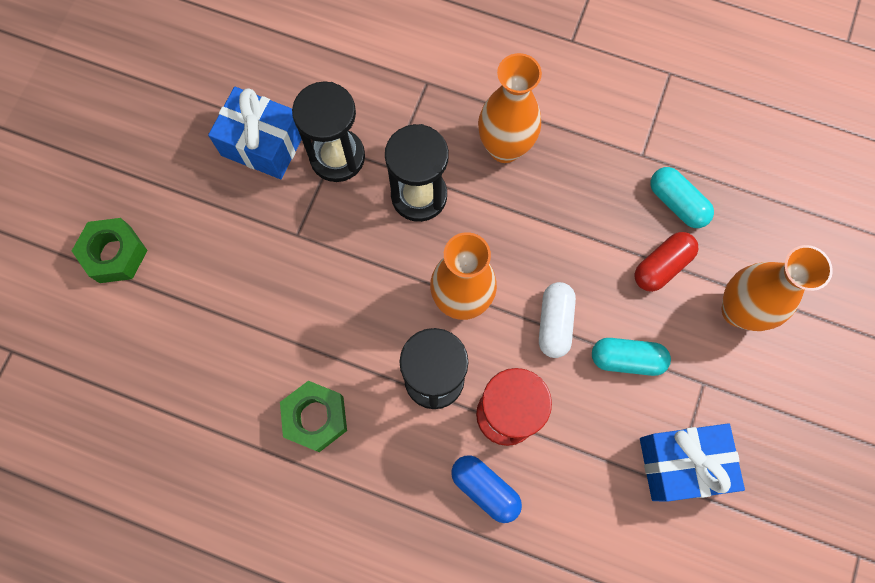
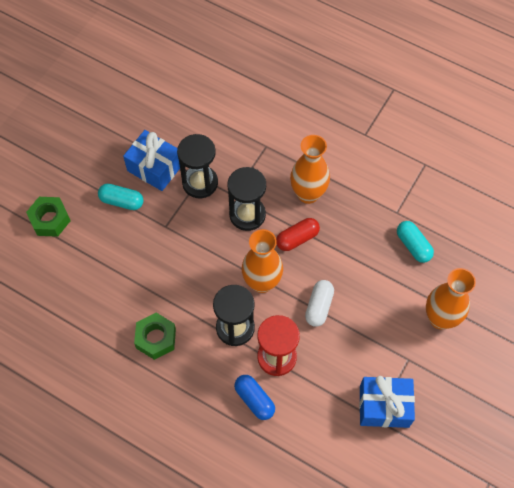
camera: 10 degrees right, 10 degrees down
turquoise capsule [592,338,671,376] -> turquoise capsule moved to [98,184,144,210]
red capsule [635,232,698,292] -> red capsule moved to [276,218,320,251]

